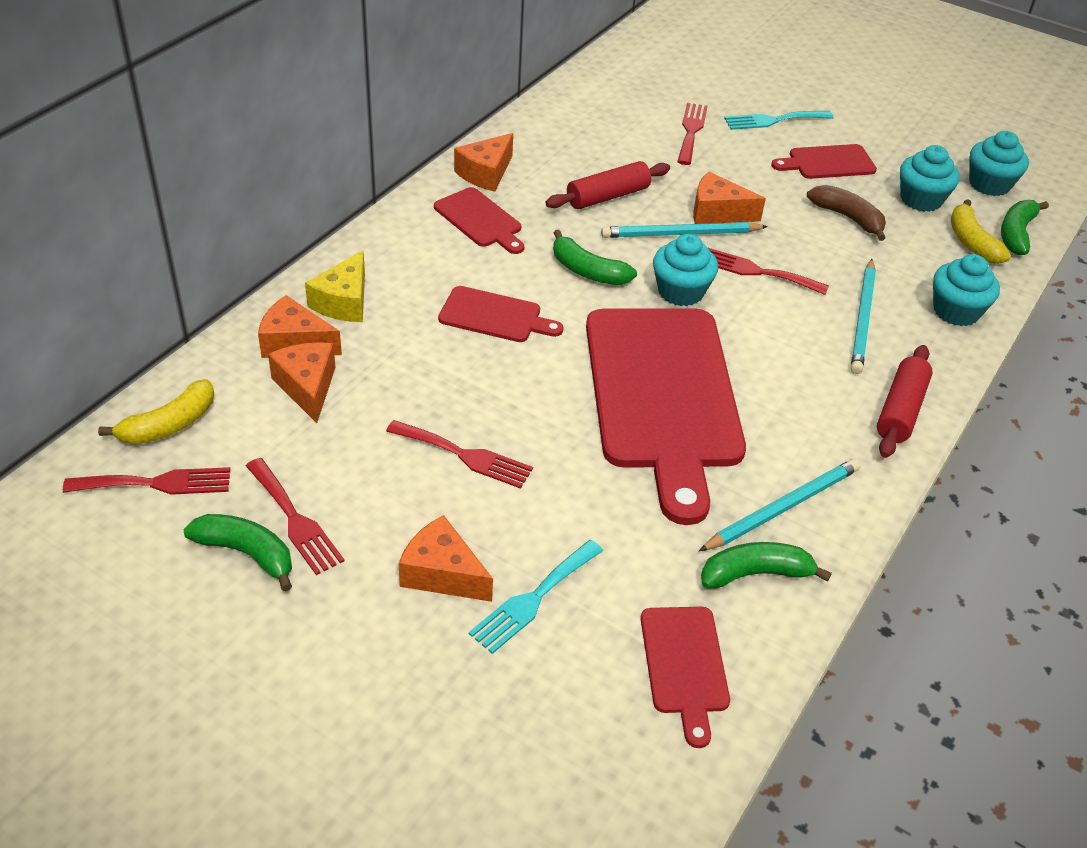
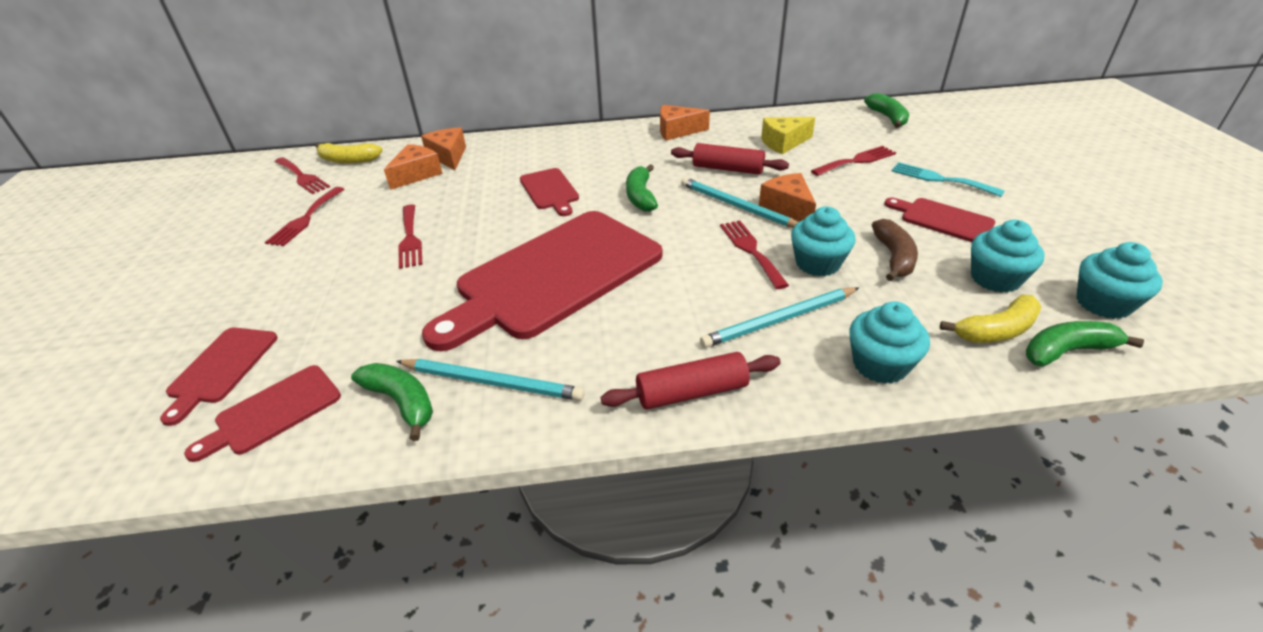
camera: 55 degrees right, 5 degrees down
green banana [184,514,292,591] -> green banana moved to [864,93,909,128]
yellow cheese [305,250,365,322] -> yellow cheese moved to [761,117,815,154]
orange cheese [399,515,493,602] -> none
red cutting board [434,187,525,254] -> red cutting board moved to [160,328,278,426]
turquoise fork [469,540,603,654] -> none
turquoise cupcake [653,234,718,306] -> turquoise cupcake moved to [791,206,855,276]
yellow banana [951,199,1011,264] -> yellow banana turned 150 degrees counterclockwise [940,295,1042,343]

